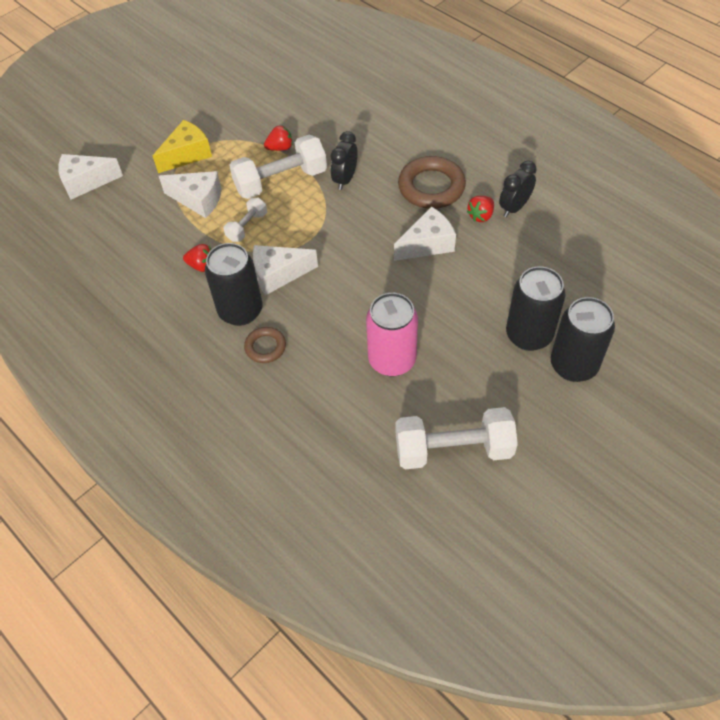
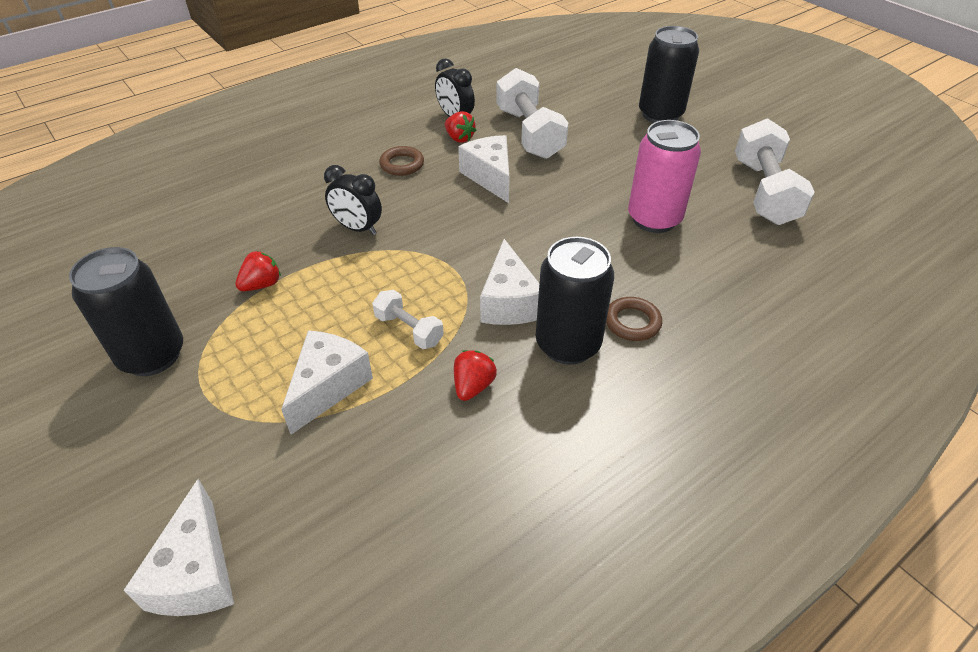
camera: 85 degrees left, 10 degrees down
yellow cheese [153,120,212,173] -> none
white dumbbell [229,135,327,199] -> white dumbbell moved to [496,68,568,159]
red strawberry [264,125,293,151] -> red strawberry turned 60 degrees clockwise [235,251,281,291]
brown ring [398,156,466,209] -> brown ring [379,146,424,176], size x0.55
black can [506,266,565,351] -> black can moved to [69,247,183,376]

